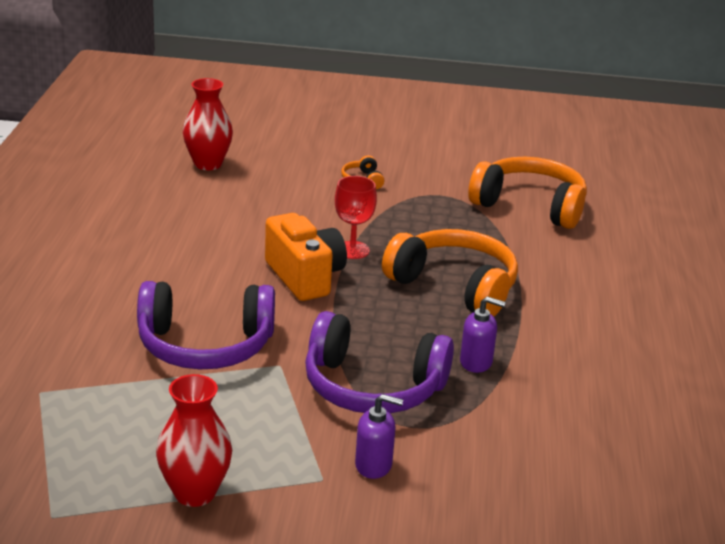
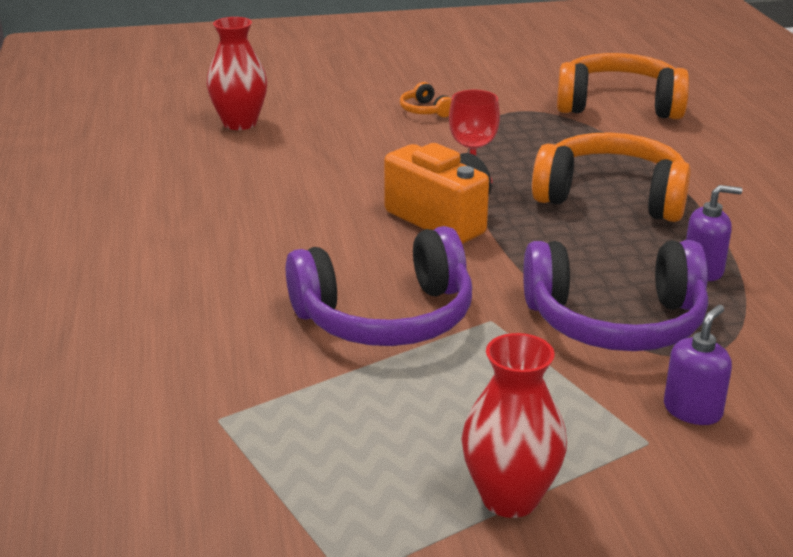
camera: 15 degrees left, 0 degrees up
purple soap dispenser [355,394,403,479] -> purple soap dispenser turned 45 degrees counterclockwise [664,305,732,425]

